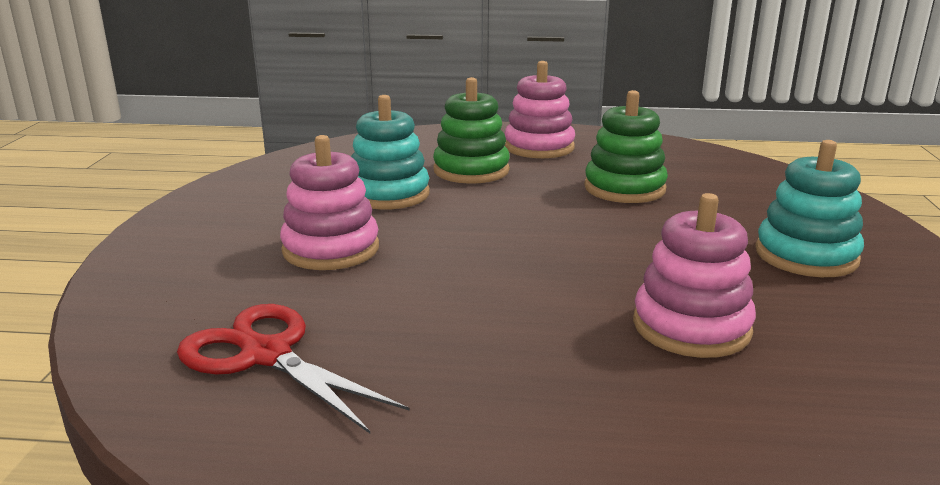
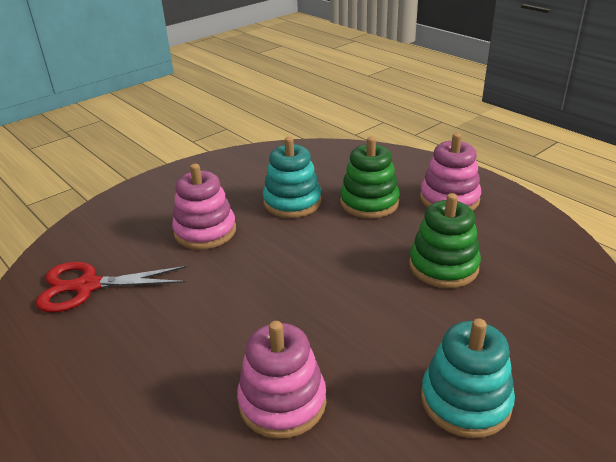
camera: 45 degrees right, 10 degrees up
red scissors [177,304,410,433] -> red scissors turned 90 degrees counterclockwise [35,262,187,313]

